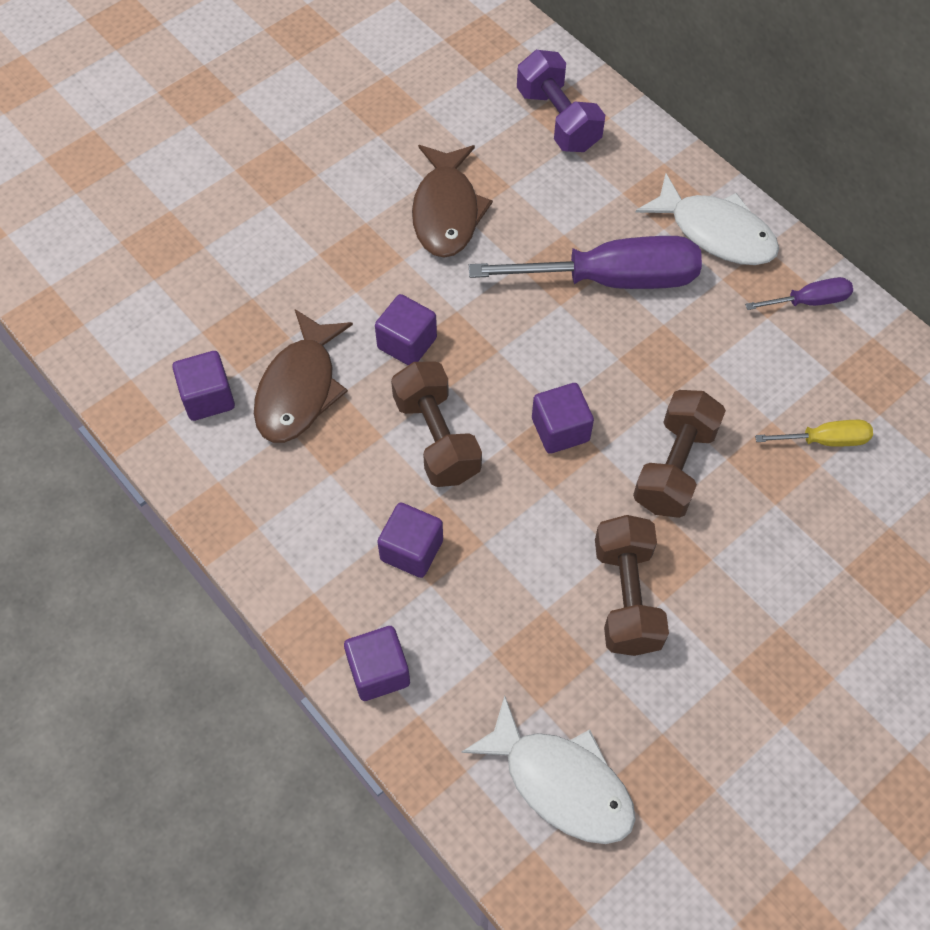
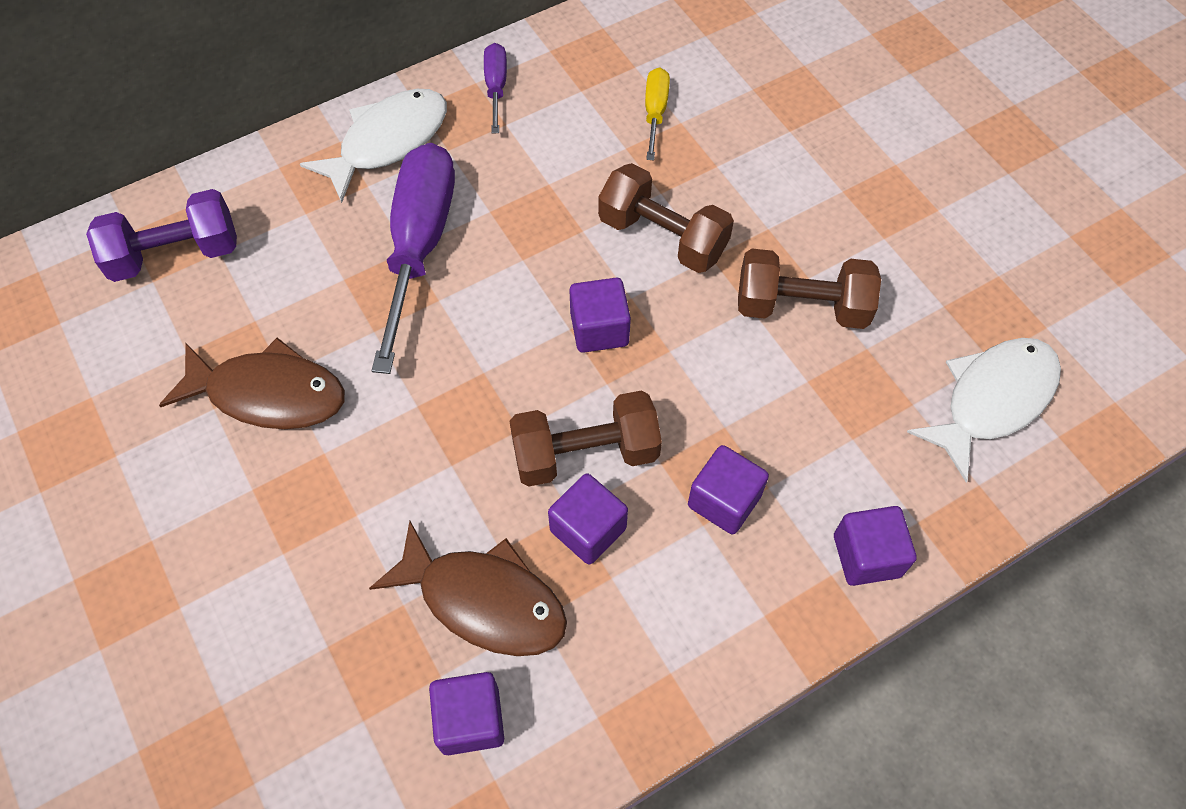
camera: 80 degrees left, 0 degrees up
purple cube [375,294,437,365] -> purple cube moved to [548,473,628,565]

